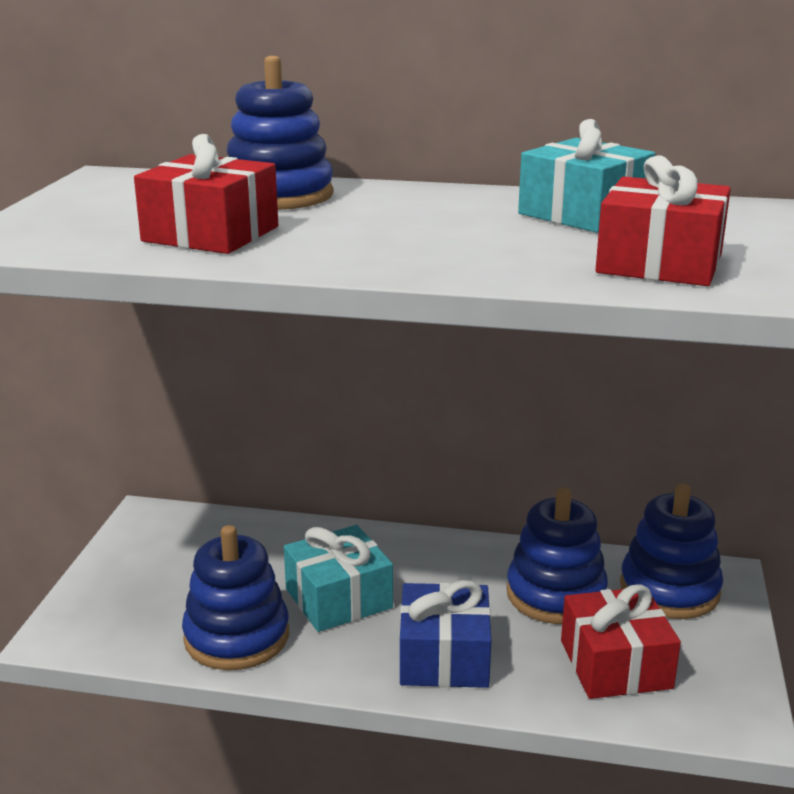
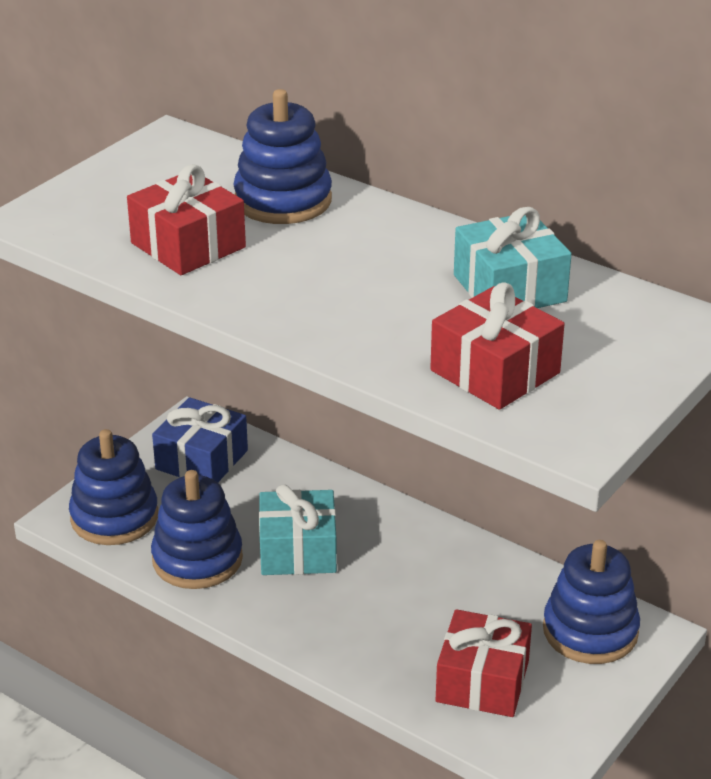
camera: 25 degrees right, 10 degrees up
blue gift [400,580,491,688] -> blue gift moved to [152,397,248,482]
blue stacking toy [506,488,608,624] -> blue stacking toy moved to [69,429,158,545]

